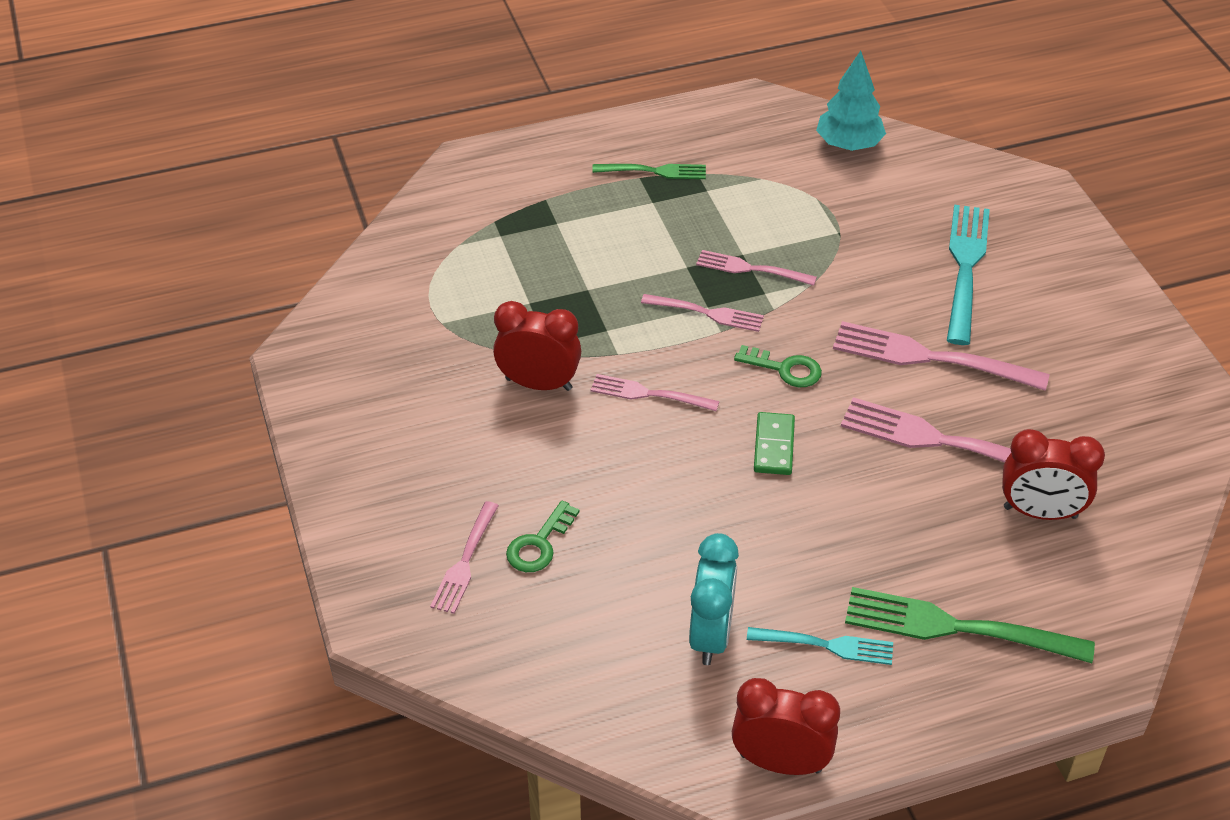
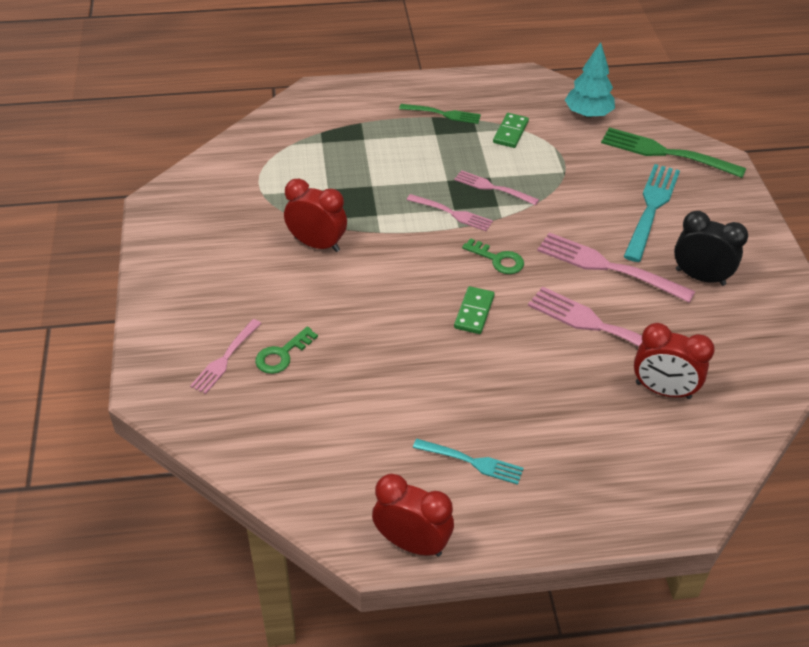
camera: 10 degrees right, 0 degrees up
pink fork [590,374,719,411] -> none
turquoise clock [689,533,739,665] -> none
green fork [845,587,1095,663] -> green fork moved to [601,127,746,178]
none -> green domino [493,113,529,148]
none -> black clock [674,211,748,286]

